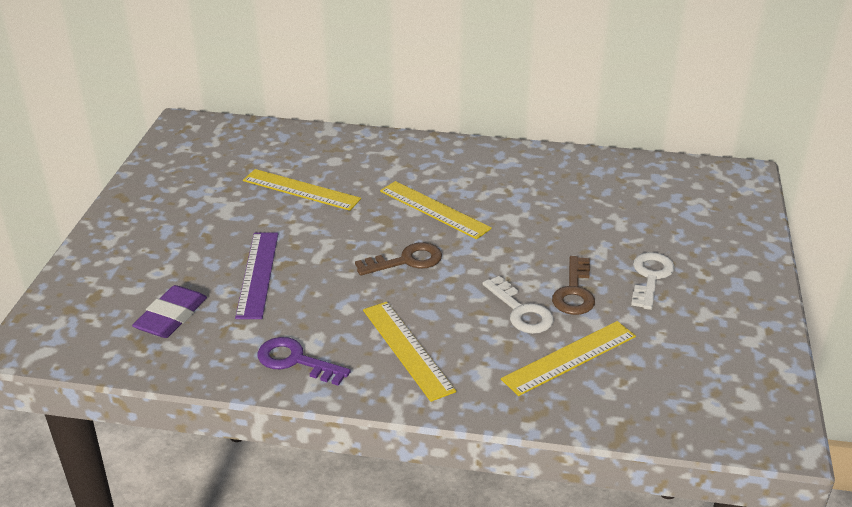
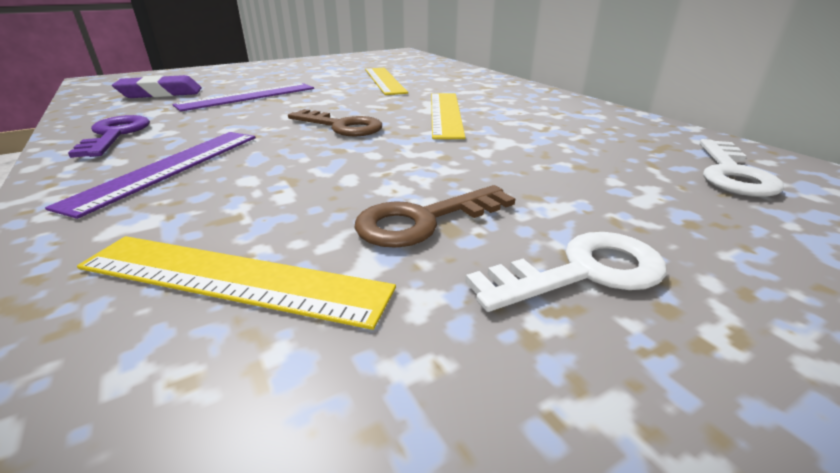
camera: 50 degrees right, 5 degrees down
yellow ruler [363,302,456,402] -> purple ruler [45,132,256,219]
white key [483,276,554,334] -> white key moved to [699,139,784,197]

